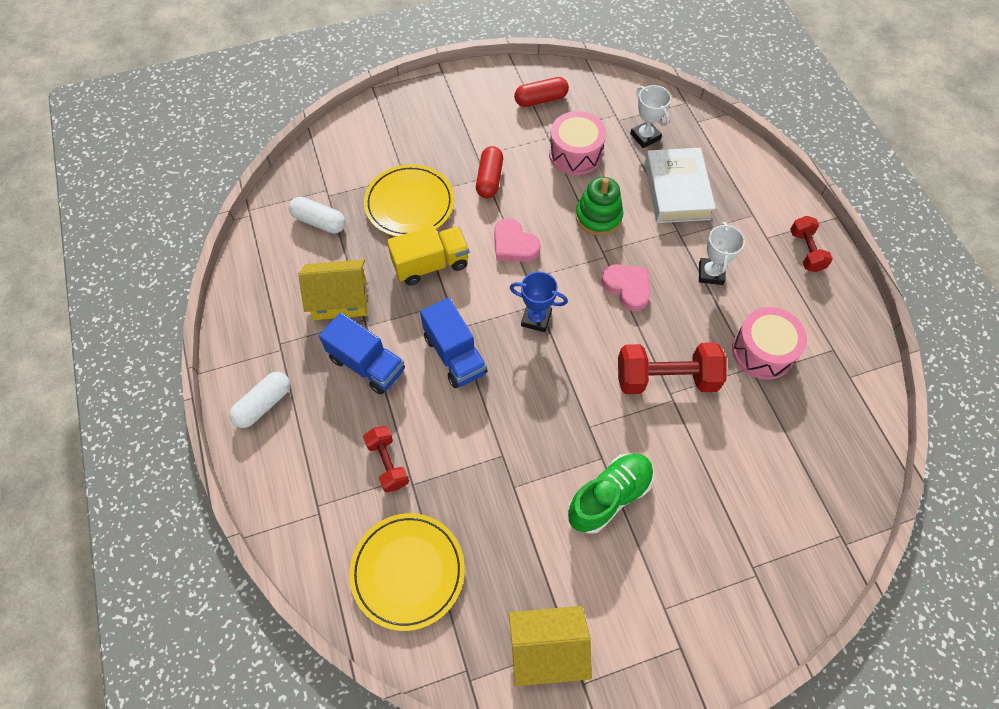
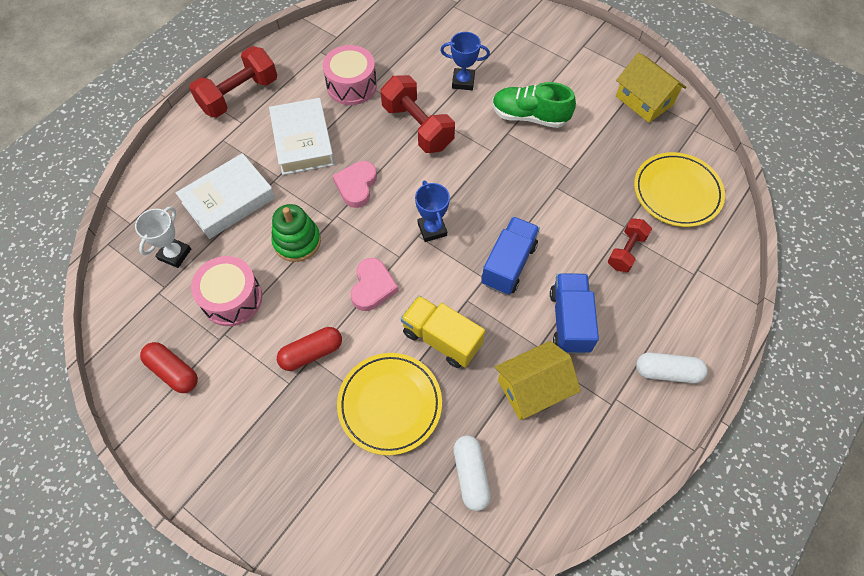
camera: 125 degrees left, 0 degrees up
yellow house [298,259,367,320] -> yellow house turned 75 degrees counterclockwise [495,341,581,420]
white trophy [699,222,745,285] -> white book [269,98,335,175]
red dumbbell [790,216,833,272] -> red dumbbell [189,46,277,118], size x1.70
none -> blue trophy [440,32,490,90]

